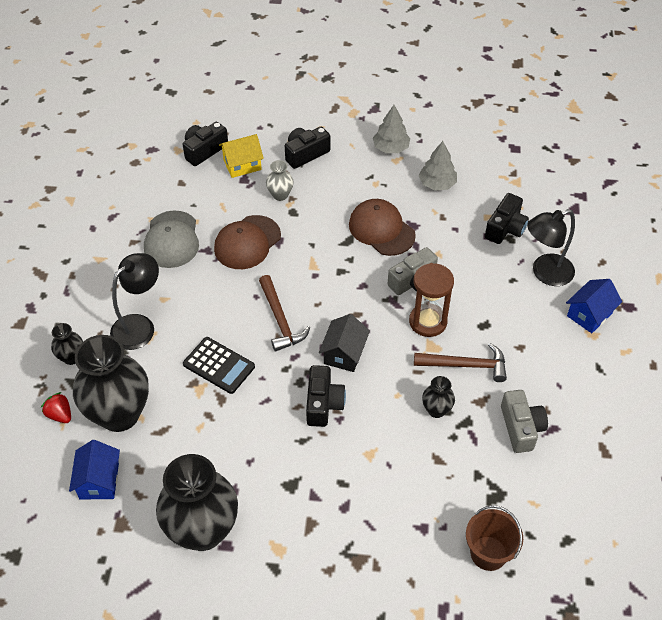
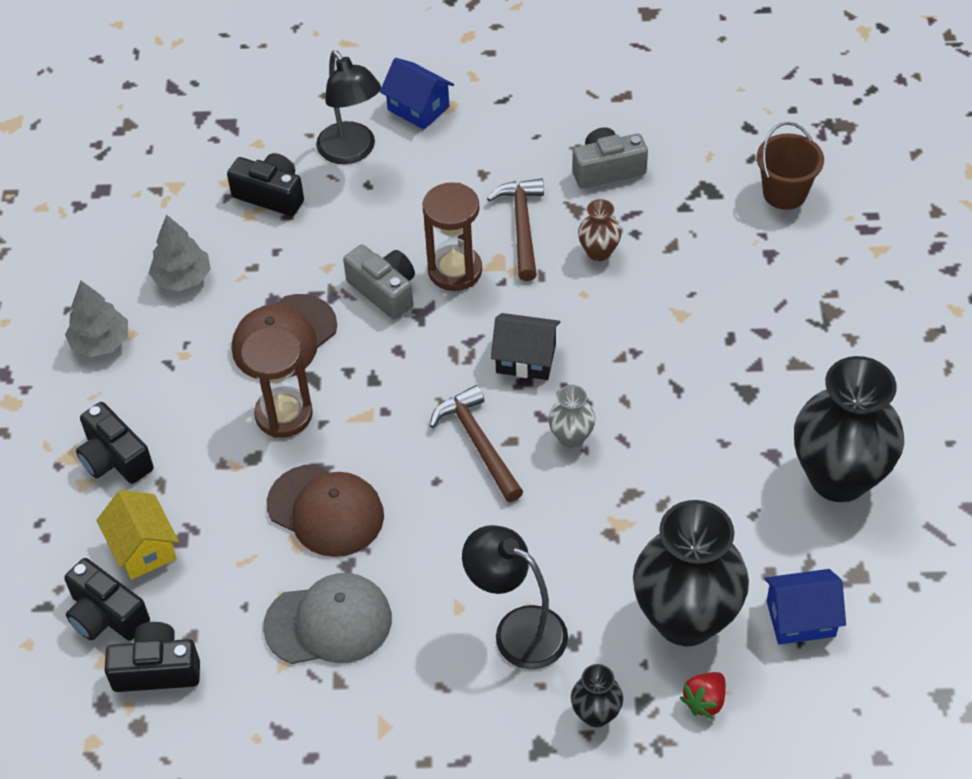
camera: 95 degrees left, 0 degrees up
black calculator [183,337,255,394] -> none
brown hammer [259,275,310,352] -> brown hammer turned 90 degrees counterclockwise [430,385,523,502]
grey vase [266,160,294,201] -> grey vase moved to [548,385,596,448]
black camera [306,365,346,427] -> black camera moved to [104,622,200,692]
black vase [422,376,455,418] -> brown vase [578,199,622,261]
none -> brown hourglass [241,327,313,438]

